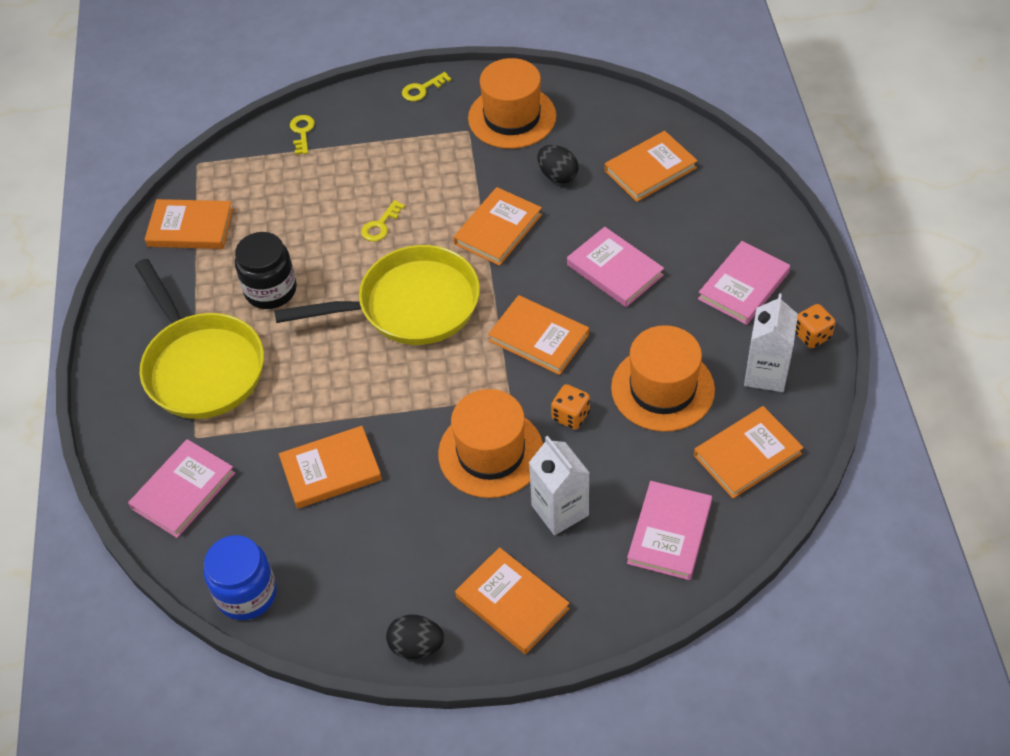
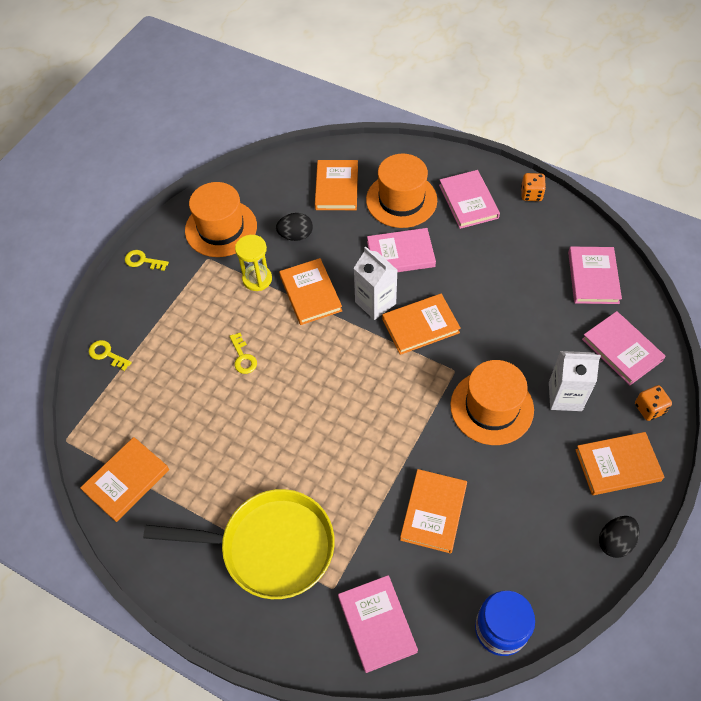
camera: 55 degrees left, 5 degrees up
black jar [235,232,297,309] -> none
yellow pan [274,245,480,345] -> none
yellow key [402,72,451,101] -> yellow key turned 105 degrees clockwise [125,250,169,271]
orange dice [551,384,590,430] -> orange dice moved to [635,385,672,421]
orange hat [611,325,715,432] -> orange hat moved to [366,154,437,228]
orange book [694,406,804,499] -> pink book [568,247,622,304]
white carton [744,294,798,392] -> white carton moved to [354,247,397,320]
none -> yellow hourglass [235,235,272,291]

